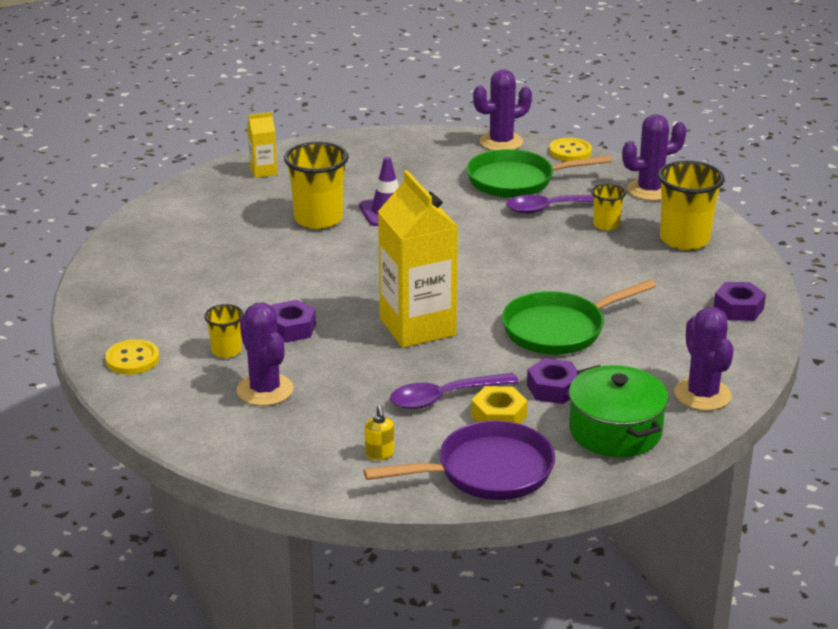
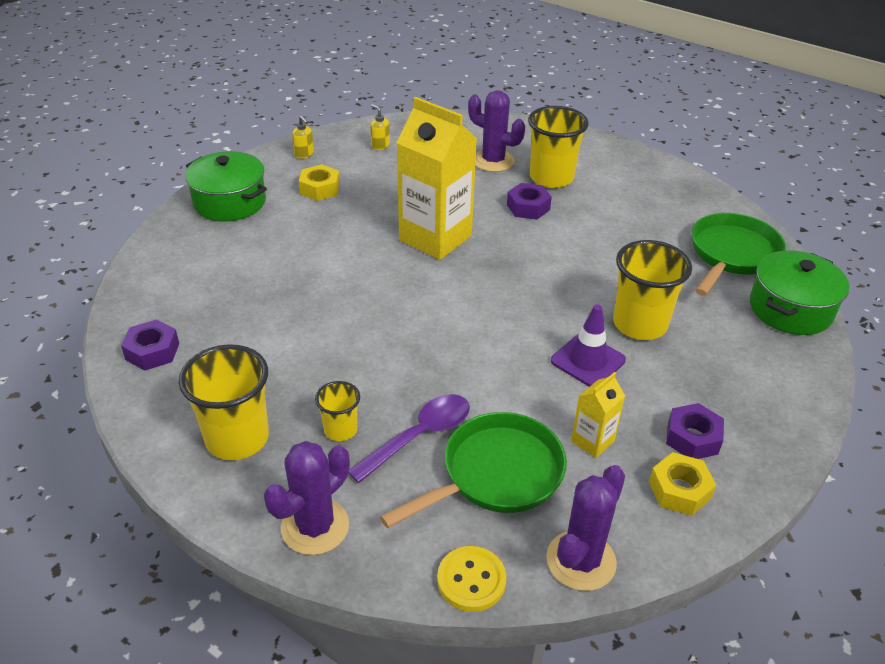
camera: 150 degrees right, 10 degrees up
yellow button [105,339,160,375] -> none
yellow cup [204,304,244,358] -> yellow cup [528,106,589,188], size x1.86
yellow carton [247,112,277,178] -> yellow carton moved to [571,372,625,458]
purple pan [363,421,555,500] -> yellow soap dispenser [292,116,314,158]
purple spoon [390,373,519,409] -> none
green pan [502,280,656,355] -> green pan moved to [691,213,786,296]
purple nut [527,358,578,404] -> purple nut moved to [666,403,724,459]
purple cactus [674,307,734,411] -> none
none -> yellow nut [649,452,716,516]
none -> green pot [750,250,849,335]

